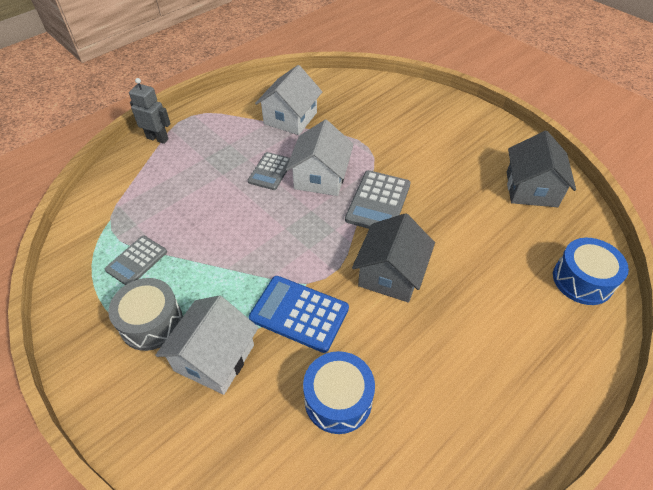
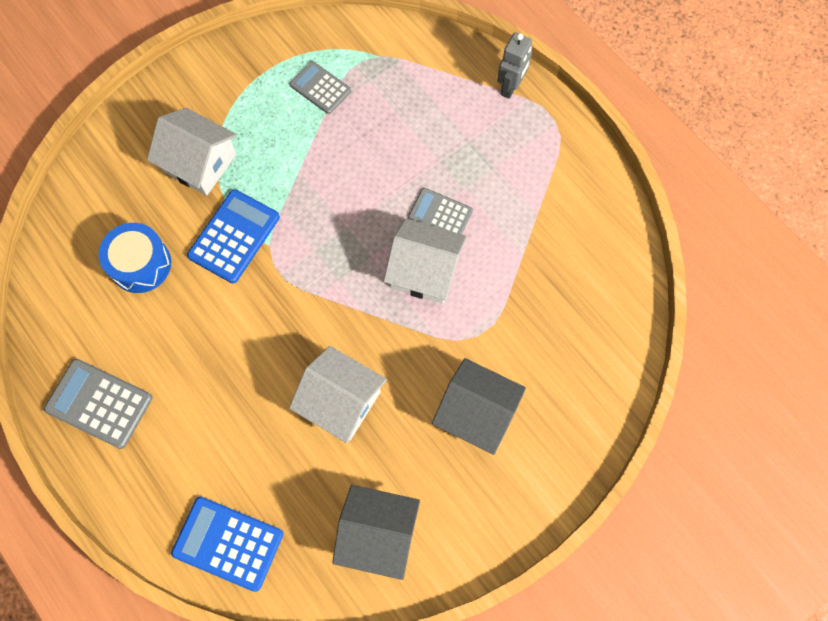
camera: 95 degrees right, 20 degrees up
grey drum [108,278,183,351] -> none
white house [255,65,322,135] -> white house moved to [289,346,387,443]
grey calculator [345,170,411,229] -> grey calculator moved to [44,359,152,449]
grey house [352,213,435,303] -> grey house moved to [432,358,526,455]
blue drum [553,238,629,305] -> blue calculator [171,497,283,592]

